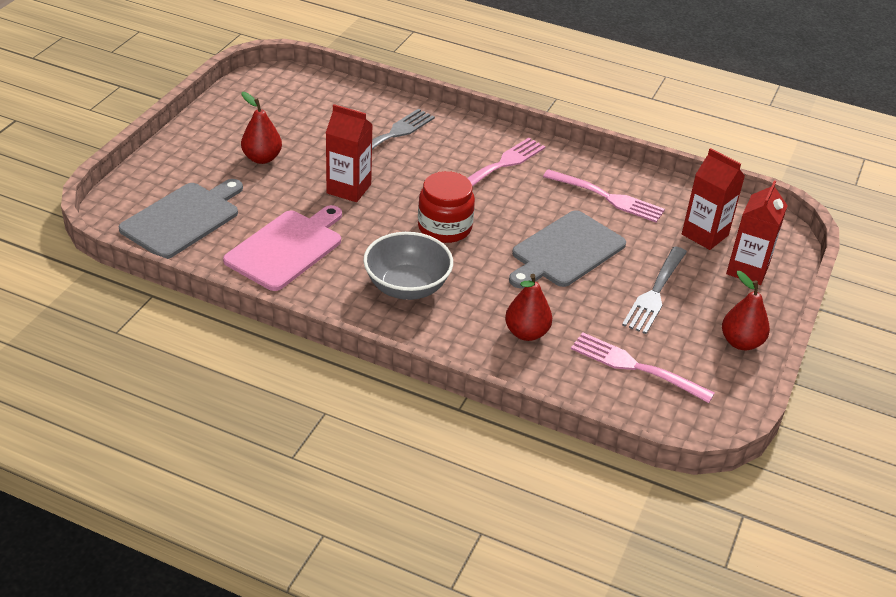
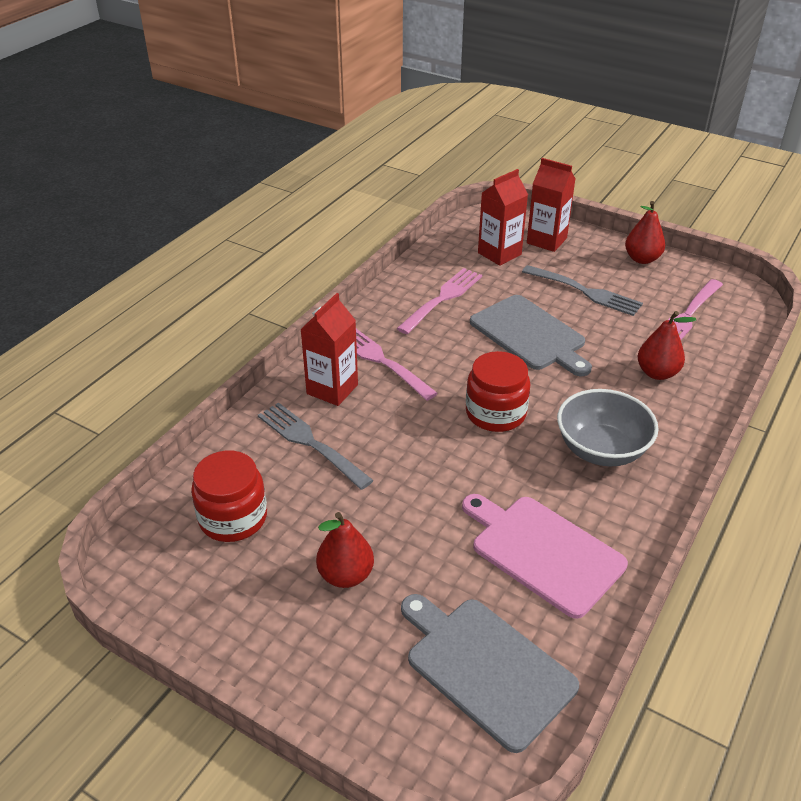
camera: 80 degrees left, 0 degrees up
red carton [326,104,373,202] -> red carton moved to [300,293,358,406]
none -> red jar [191,450,267,542]

